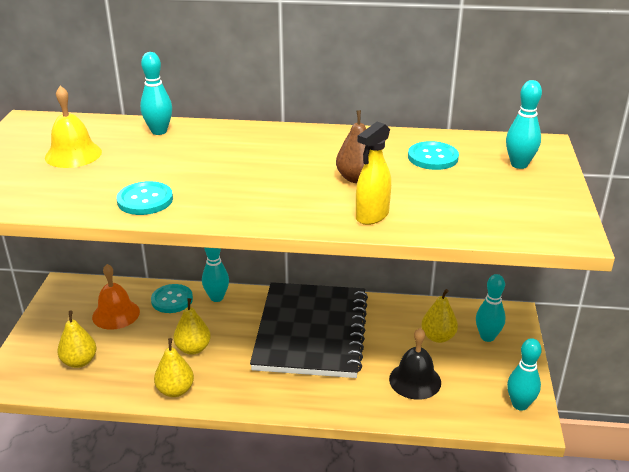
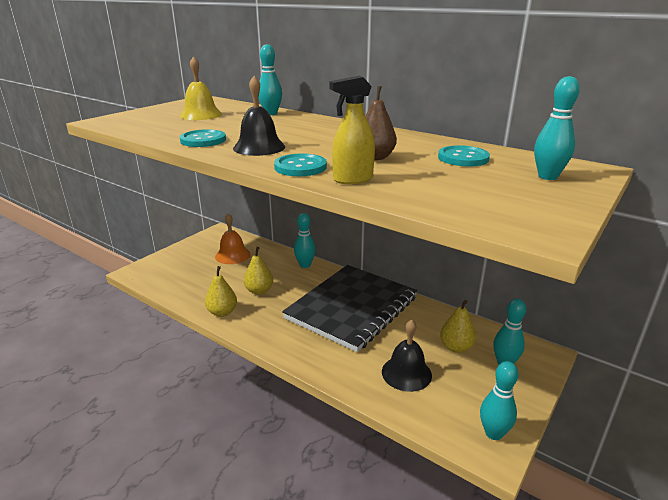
camera: 30 degrees right, 5 degrees down
yellow pear [57,311,97,368] -> none
turquoise button [151,284,193,313] -> turquoise button moved to [274,153,327,176]
none -> black bell [233,76,285,156]

